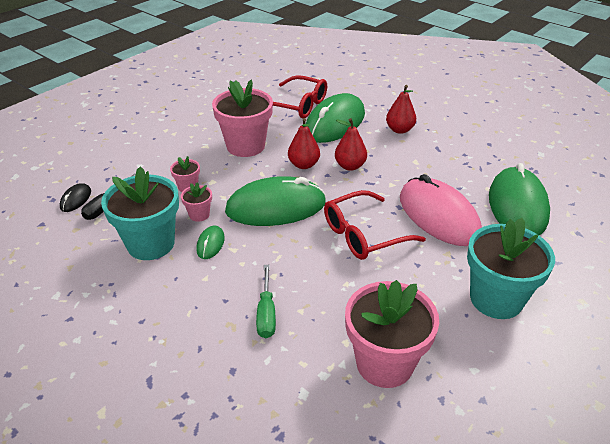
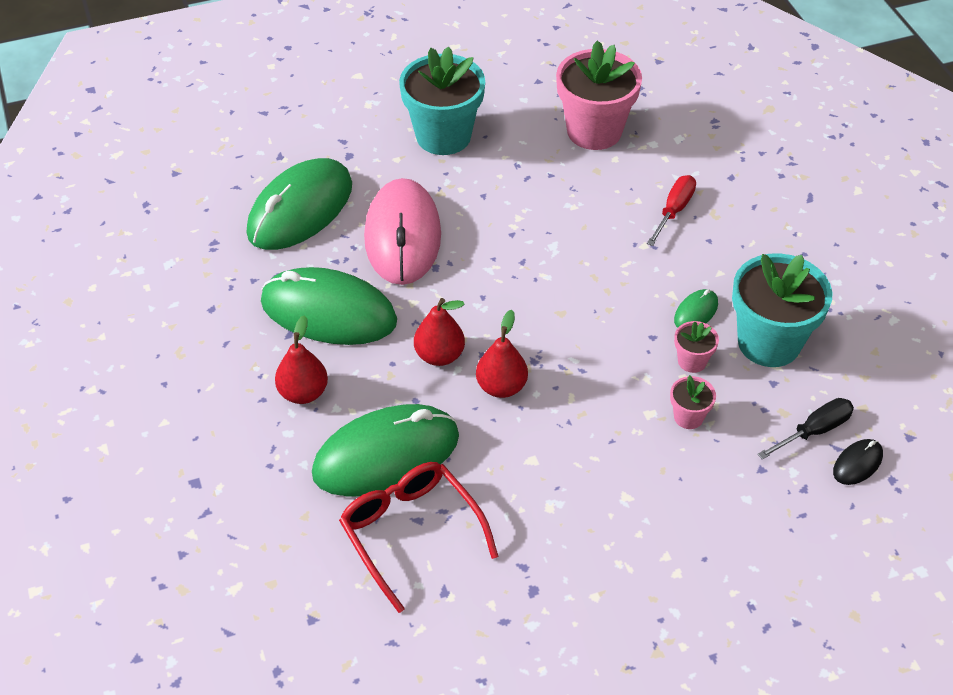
camera: 150 degrees left, 10 degrees up
pink flower pot [212,80,273,157] -> none
green mouse [225,176,326,226] -> green mouse moved to [261,267,397,345]
green screwdriver [256,265,276,338] -> red screwdriver [647,175,696,246]
red glasses [324,190,426,260] -> none

